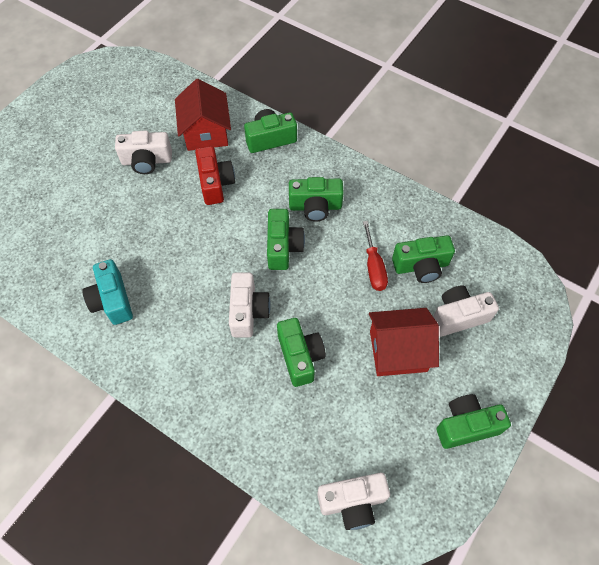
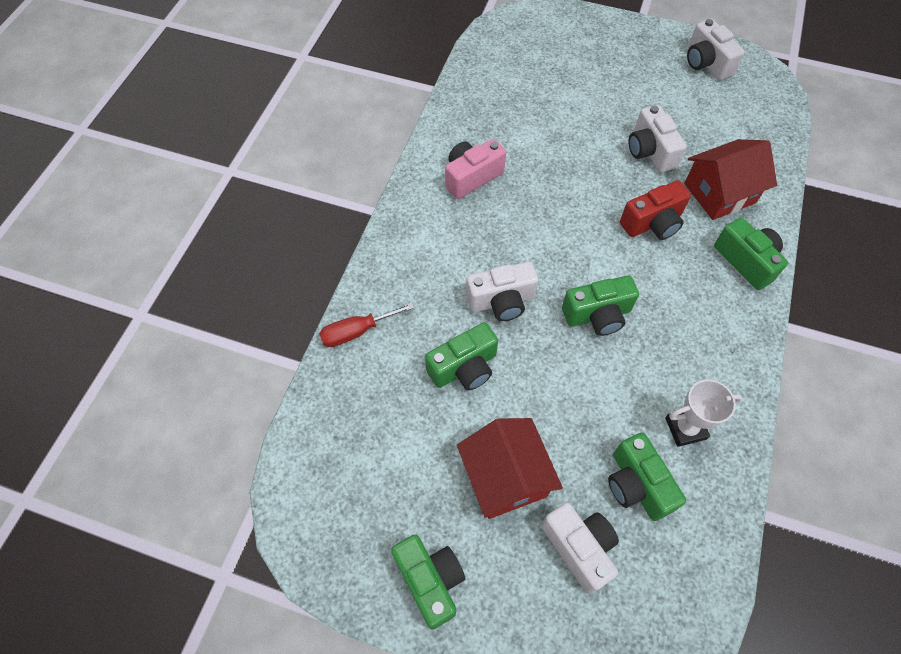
camera: 75 degrees right, 0 degrees up
turquoise camera [82,259,133,325] -> pink camera [445,139,506,199]
green camera [289,177,344,222] -> none
white camera [317,473,390,530] -> white camera moved to [687,19,745,80]
red screwdriver [363,221,388,291] -> red screwdriver moved to [319,303,415,347]
none -> white trophy [665,379,742,447]

